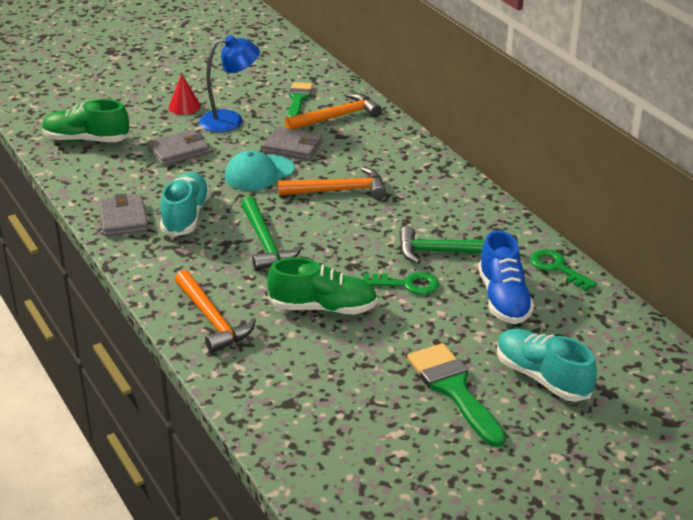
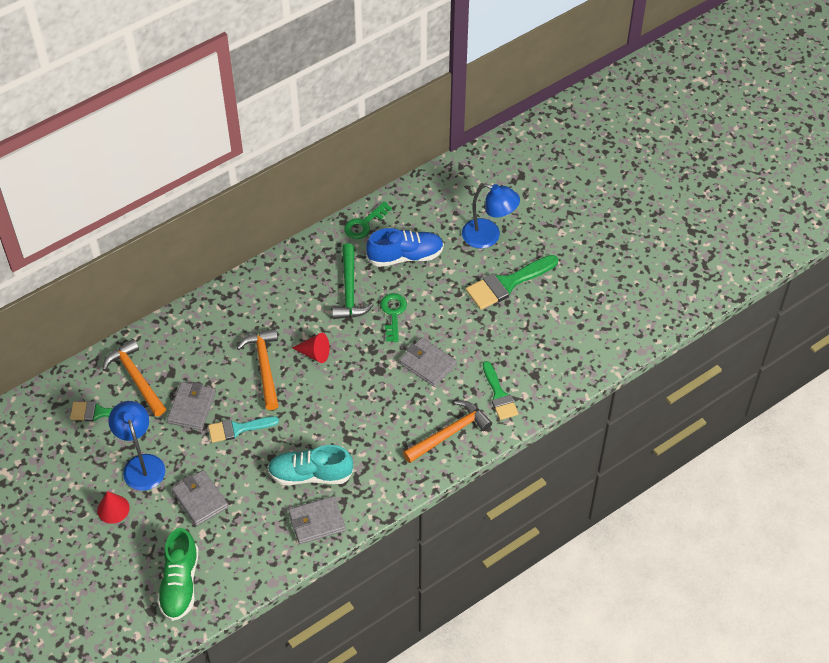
camera: 95 degrees left, 20 degrees up
turquoise cap [225,150,294,191] -> turquoise brush [208,416,279,443]
green hammer [241,197,303,271] -> none
green shoe [267,257,378,314] -> grey wallet [400,337,457,387]
turquoise shoe [497,328,597,402] -> blue lamp [462,184,520,249]
none -> red cone [292,333,330,363]
none -> green brush [483,361,519,420]

